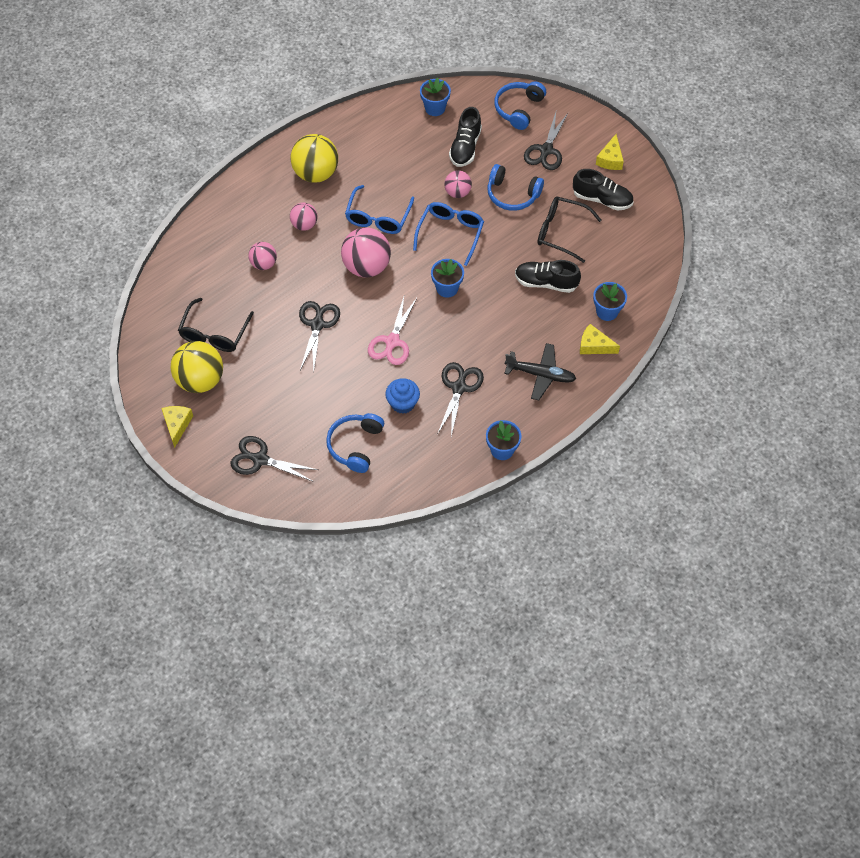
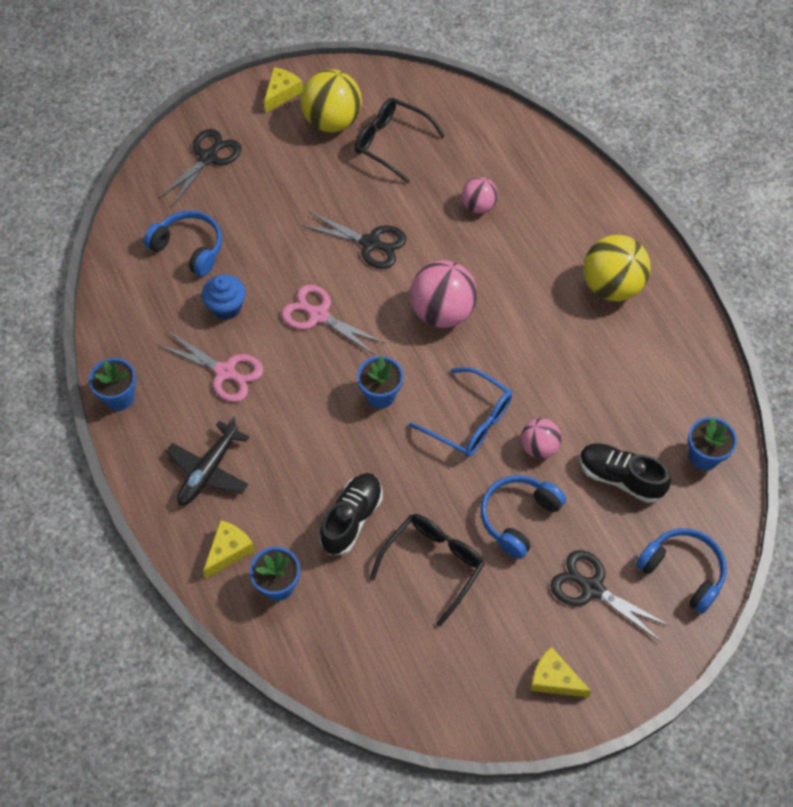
camera: 105 degrees right, 0 degrees up
yellow cheese [161,406,193,448] -> yellow cheese turned 75 degrees counterclockwise [264,67,303,112]
pink ball [290,203,318,231] -> none
blue glasses [345,185,414,234] -> none
black scissors [438,362,484,437] -> pink scissors [158,331,264,402]
black shoe [573,169,633,210] -> none

